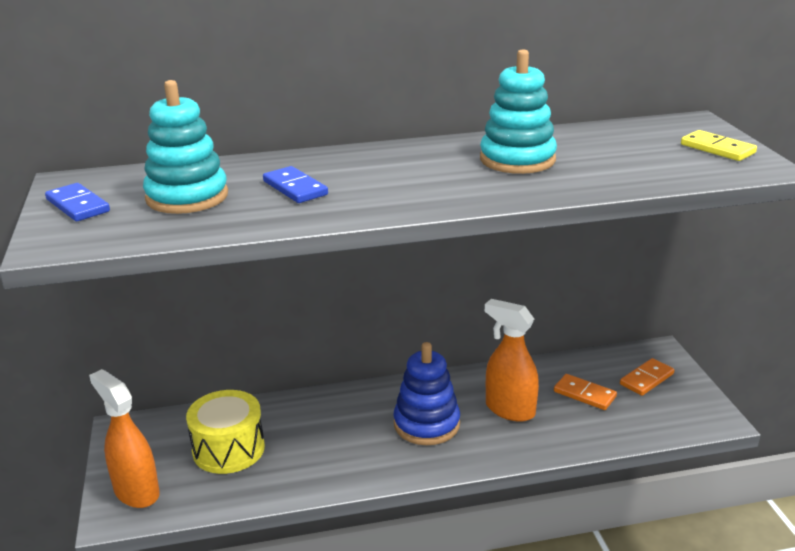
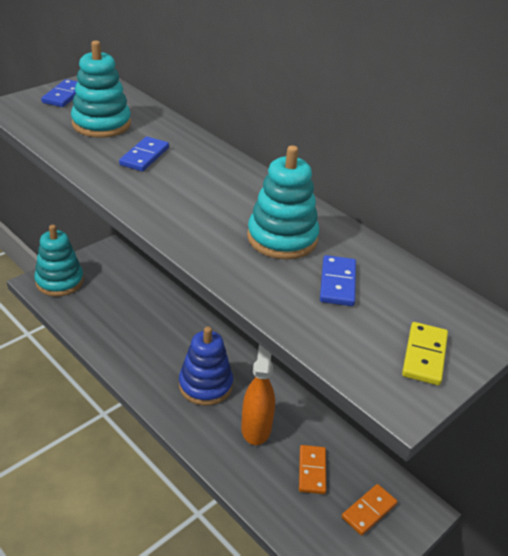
camera: 55 degrees right, 10 degrees up
orange spray bottle [89,369,160,508] -> turquoise stacking toy [34,225,84,296]
yellow drum [186,390,265,474] -> none
orange domino [620,358,674,396] -> orange domino turned 60 degrees counterclockwise [342,484,398,536]
none -> blue domino [320,255,356,306]

